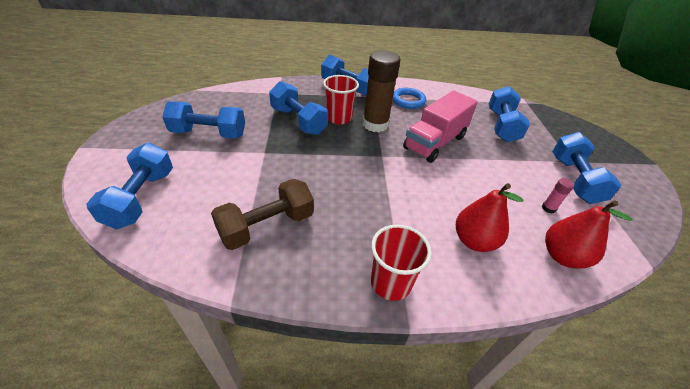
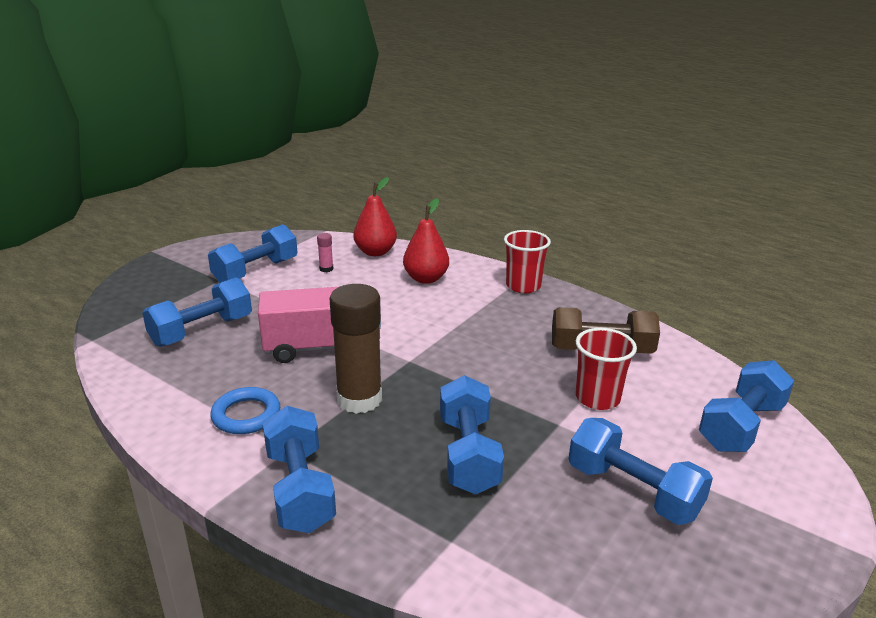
camera: 140 degrees left, 15 degrees down
red cup [323,75,359,124] -> red cup moved to [576,328,637,410]

